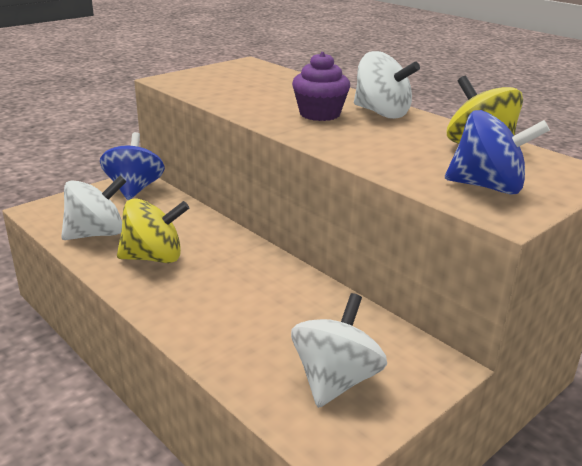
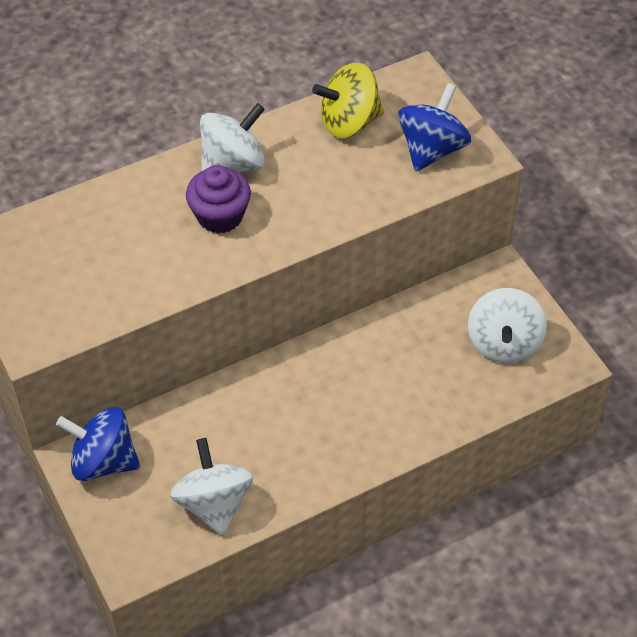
camera: 75 degrees left, 25 degrees up
yellow spinning top [117,199,189,263] -> none
white spinning top [291,293,387,408] -> white spinning top turned 120 degrees counterclockwise [468,288,547,363]

